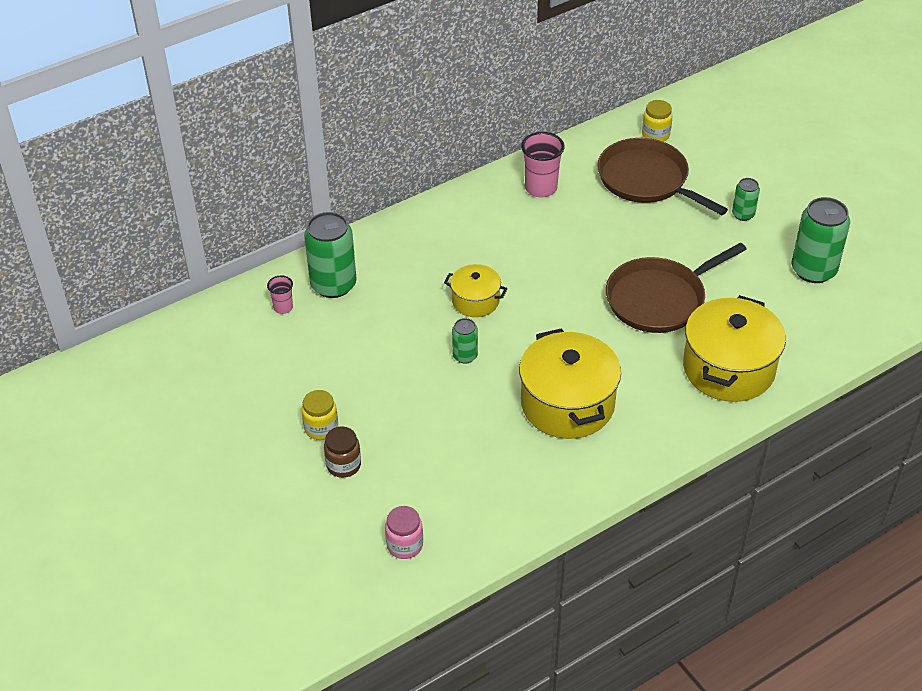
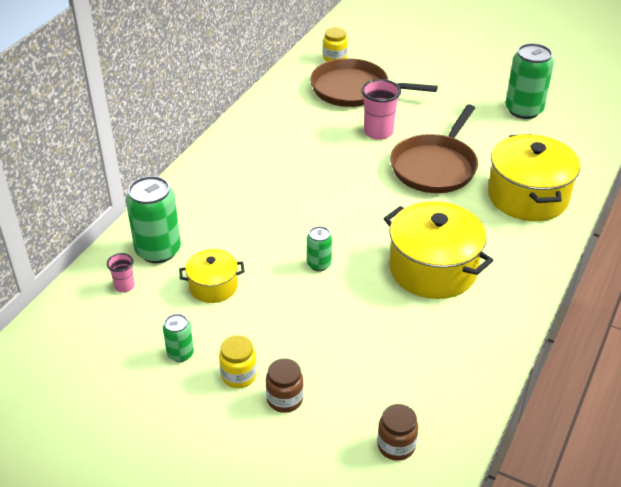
camera: 30 degrees left, 5 degrees down
pink jar [385,506,423,559] -> brown jar [377,404,418,461]
yellow pot [444,264,508,317] -> yellow pot moved to [179,249,245,303]
pink cup [521,132,565,197] -> pink cup moved to [361,79,401,140]
green can [732,178,760,221] -> green can moved to [163,314,194,362]

